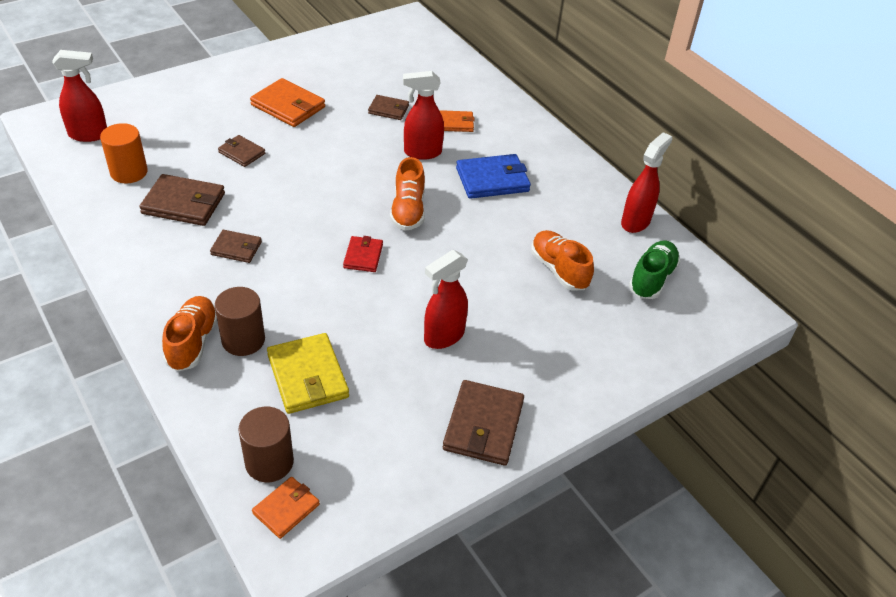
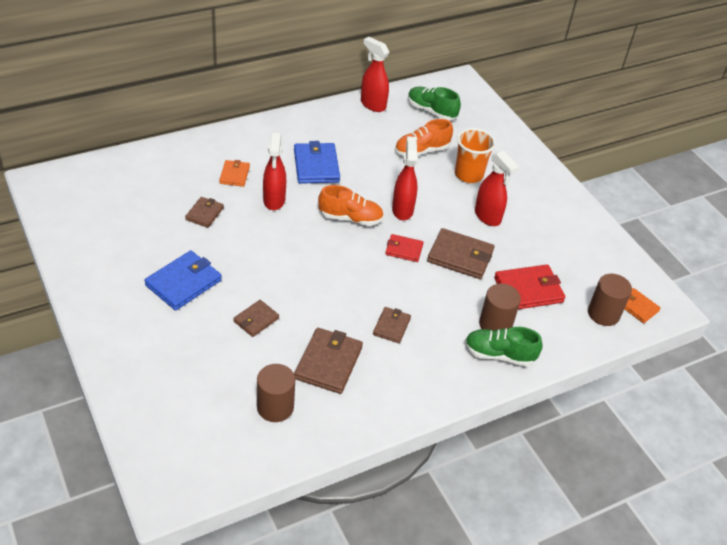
camera: 85 degrees left, 0 degrees up
red spray bottle [52,50,107,142] -> red spray bottle moved to [392,136,418,220]
orange cylinder [100,123,148,183] -> brown cylinder [257,364,295,422]
orange shoe [162,296,217,371] -> green shoe [465,327,543,366]
orange wallet [250,78,325,127] -> blue wallet [144,250,222,311]
yellow wallet [267,333,349,414] -> red wallet [494,264,565,309]
brown wallet [443,380,524,466] -> brown wallet moved to [427,228,494,279]
none -> orange cup [455,128,496,183]

